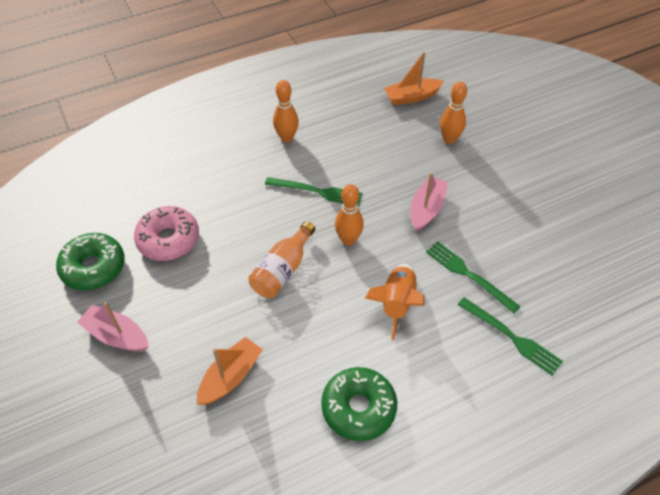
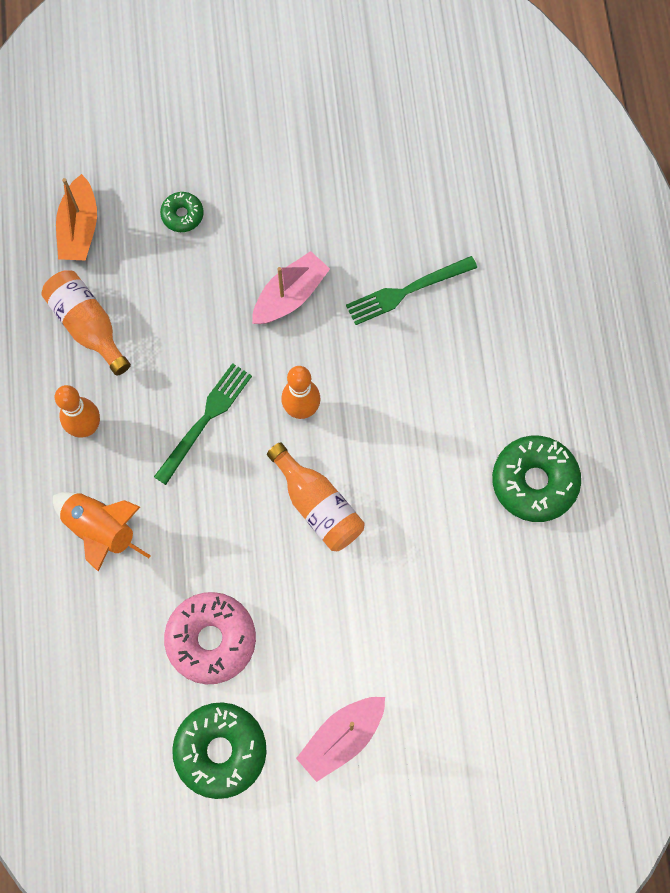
camera: 70 degrees left, 20 degrees up
orange boat [197,337,263,405] -> none
orange rocket [365,264,424,341] -> orange rocket moved to [53,492,151,572]
pink boat [410,173,448,232] -> pink boat turned 90 degrees clockwise [252,251,330,324]
orange bowling pin [440,82,467,144] -> green donut [160,192,203,232]
green fork [458,297,563,376] -> none
none -> orange bottle [41,270,131,376]

